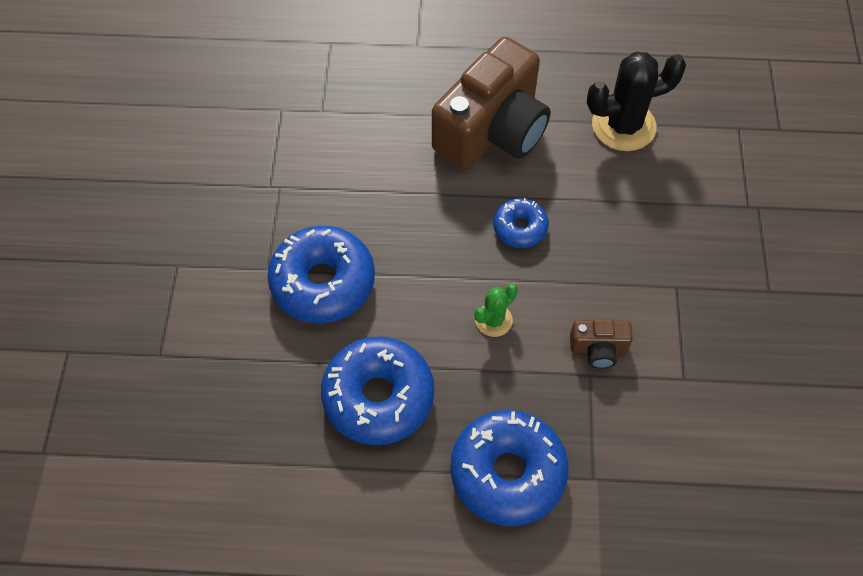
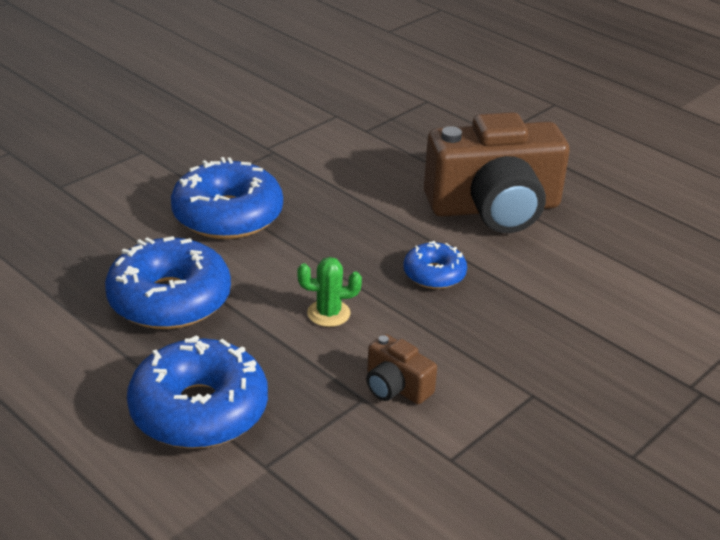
camera: 40 degrees right, 25 degrees down
black cactus [587,52,686,151] -> none

